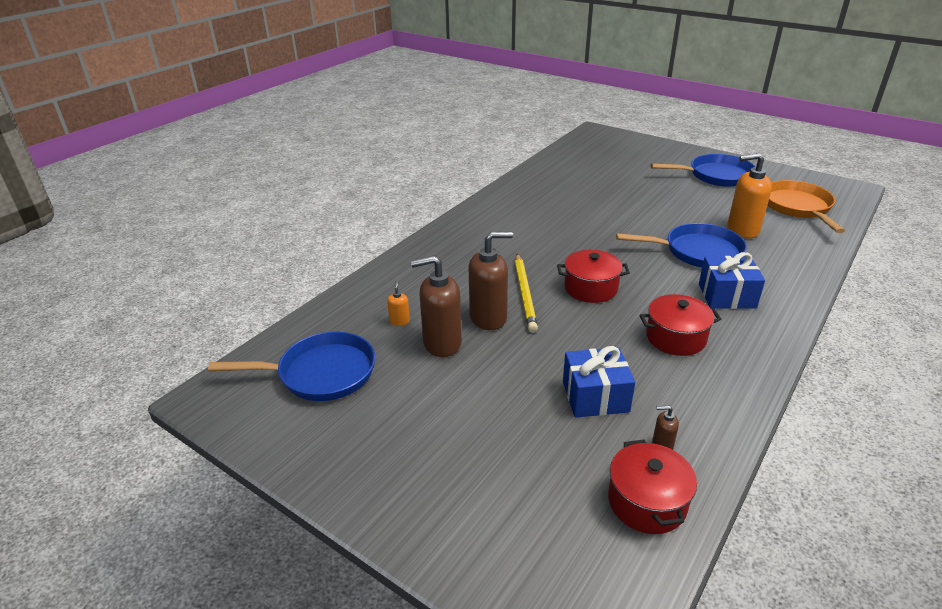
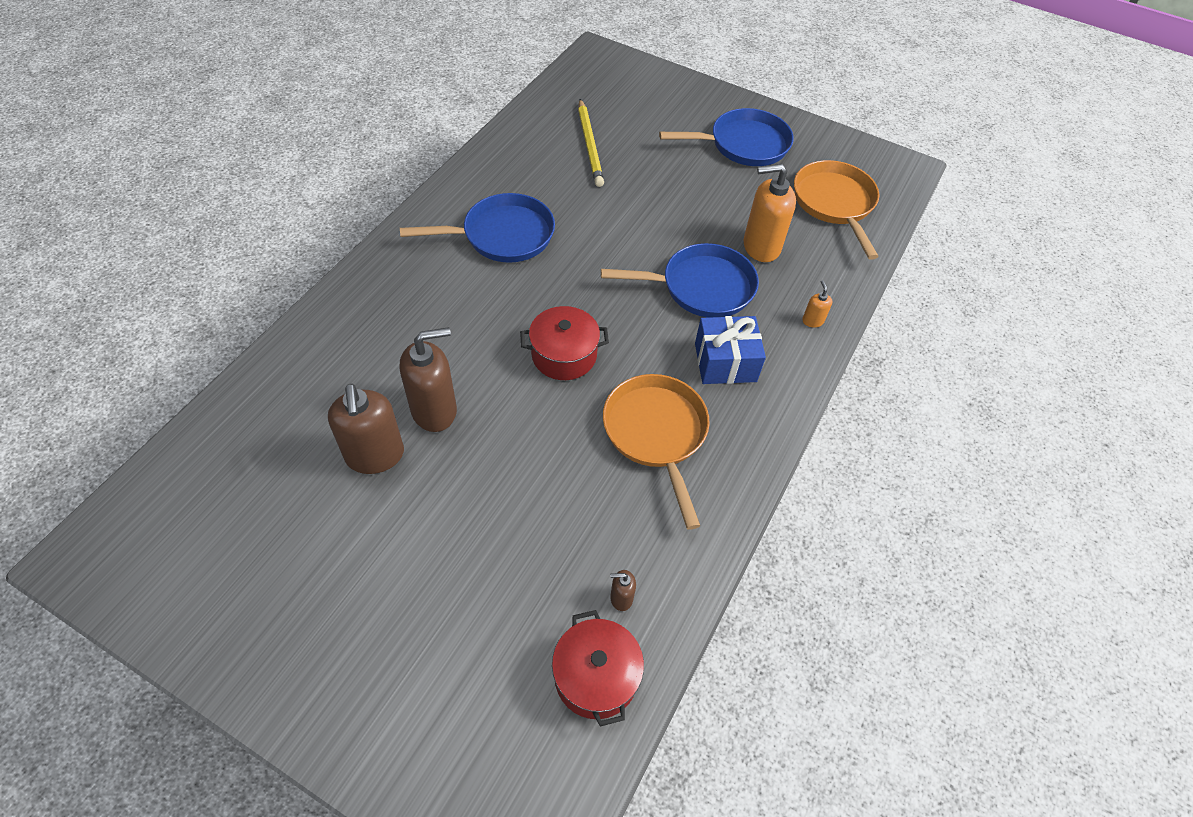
camera: 10 degrees left, 20 degrees up
blue pan [208,332,375,401] -> blue pan moved to [400,193,555,263]
orange soap dispenser [387,280,410,326] -> orange soap dispenser moved to [802,280,832,328]
brown soap dispenser [411,255,462,357] -> brown soap dispenser turned 90 degrees counterclockwise [328,383,404,474]
yellow pencil [515,254,538,333] -> yellow pencil moved to [578,99,604,187]
blue gift [563,346,635,418] -> none
red pot [640,294,722,356] -> orange pan [603,374,710,530]

